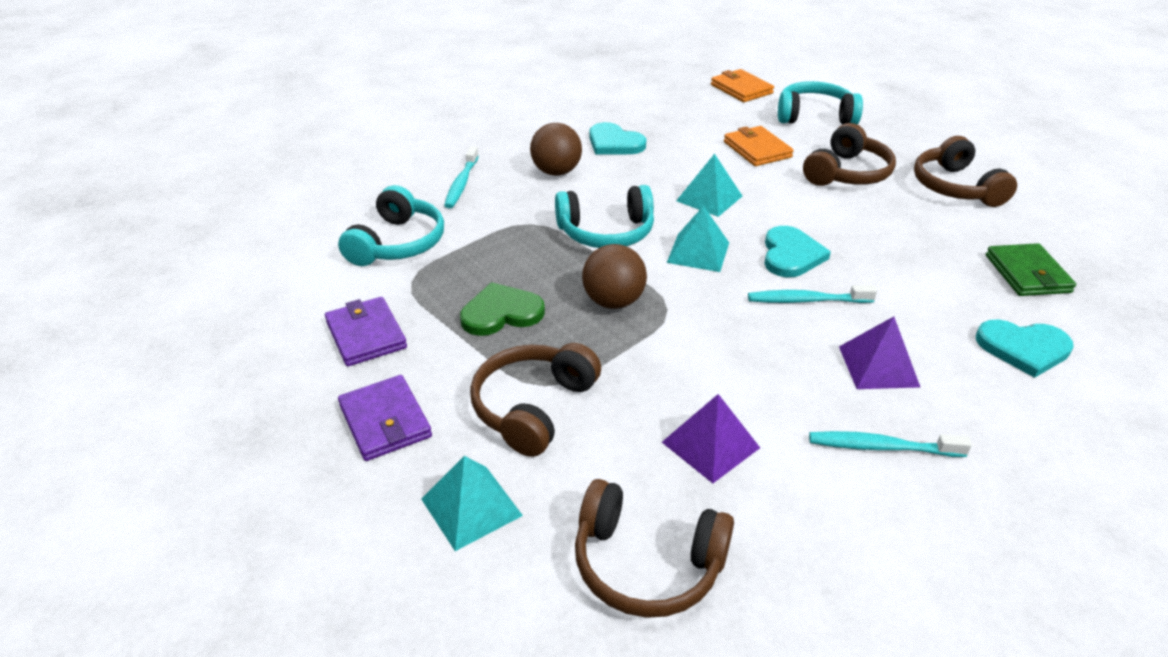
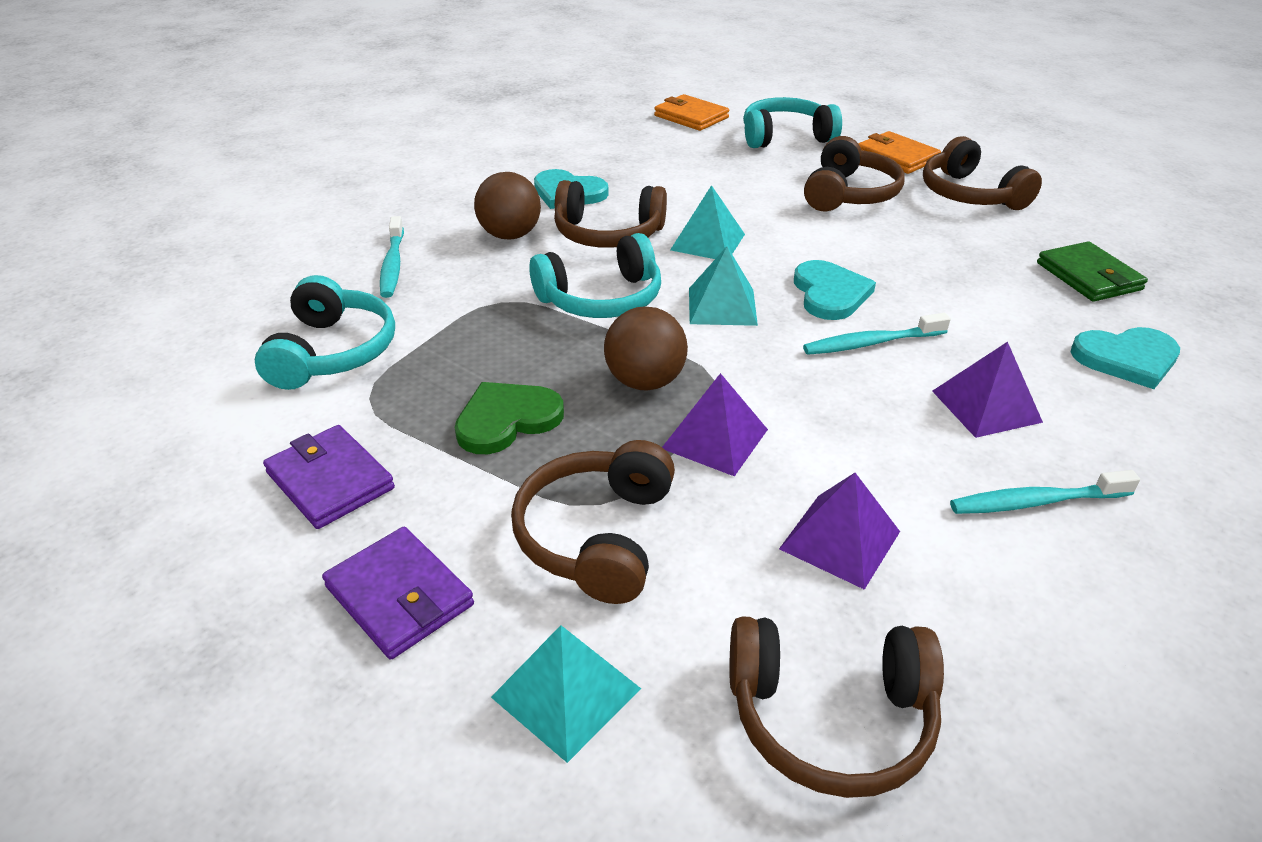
camera: 15 degrees left, 0 degrees up
orange wallet [724,126,794,166] -> orange wallet moved to [858,131,941,174]
none -> brown headphones [554,180,667,248]
none -> purple pyramid [662,373,768,477]

